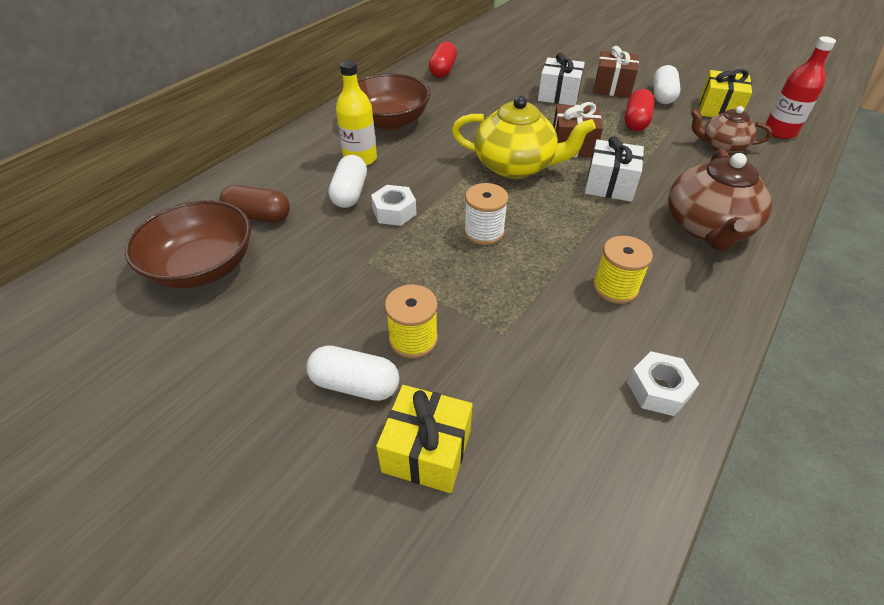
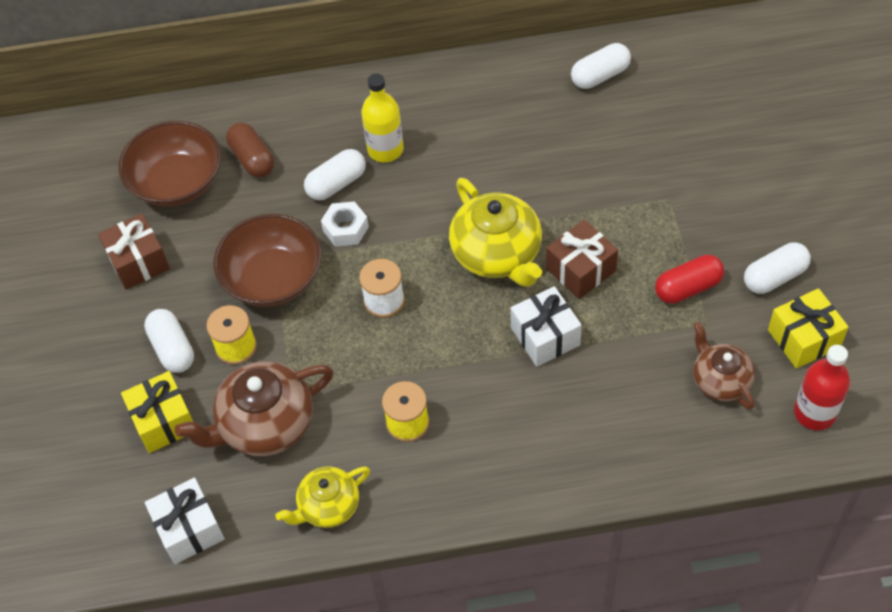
camera: 50 degrees right, 10 degrees up
brown bowl [357,73,431,130] -> brown bowl moved to [213,214,321,307]
red capsule [429,41,457,78] -> white capsule [571,43,631,89]
white gift [538,53,585,105] -> white gift moved to [145,477,225,564]
brown gift [593,46,639,98] -> brown gift moved to [98,213,170,290]
white nut [627,351,699,416] -> yellow teapot [275,466,370,528]
brown teapot [668,149,772,251] -> brown teapot moved to [174,361,333,456]

